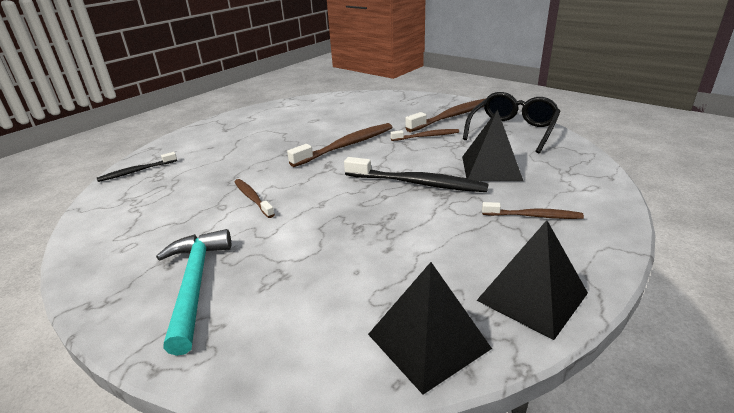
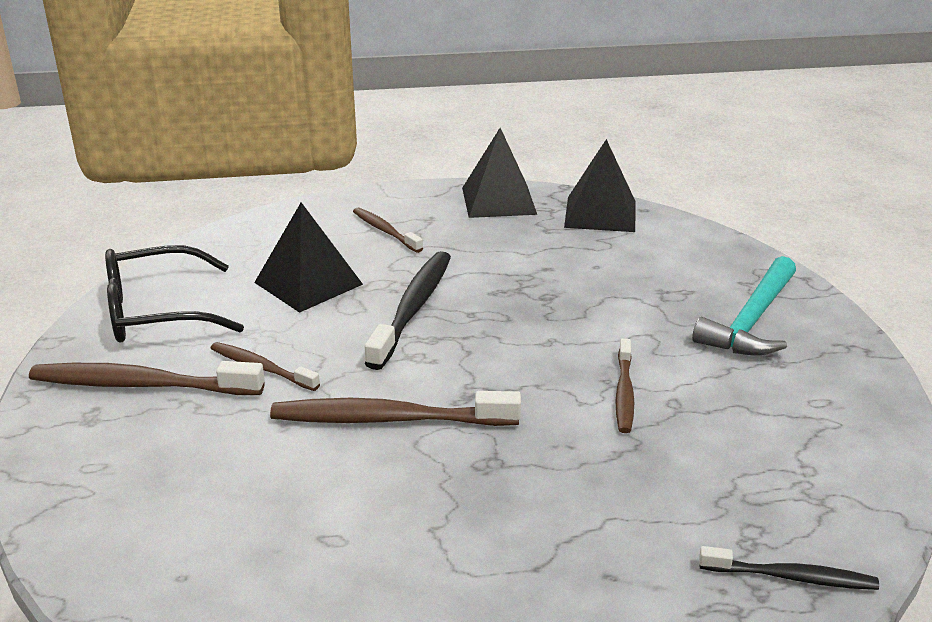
camera: 140 degrees left, 0 degrees up
black toothbrush [344,157,489,192] -> black toothbrush turned 45 degrees clockwise [365,251,451,370]

